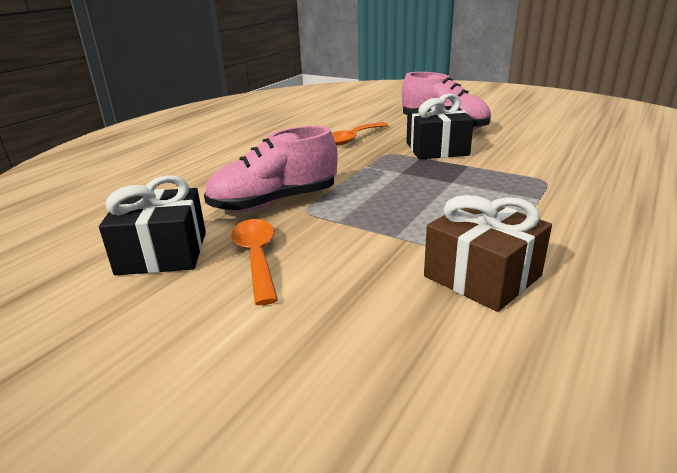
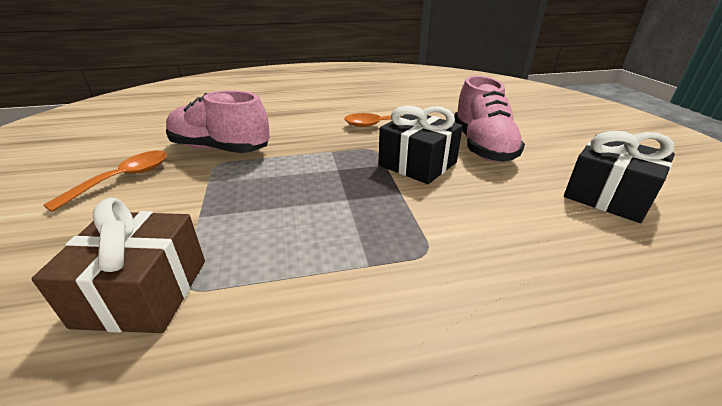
camera: 45 degrees right, 5 degrees up
black gift [99,175,206,275] -> black gift moved to [564,131,675,223]

